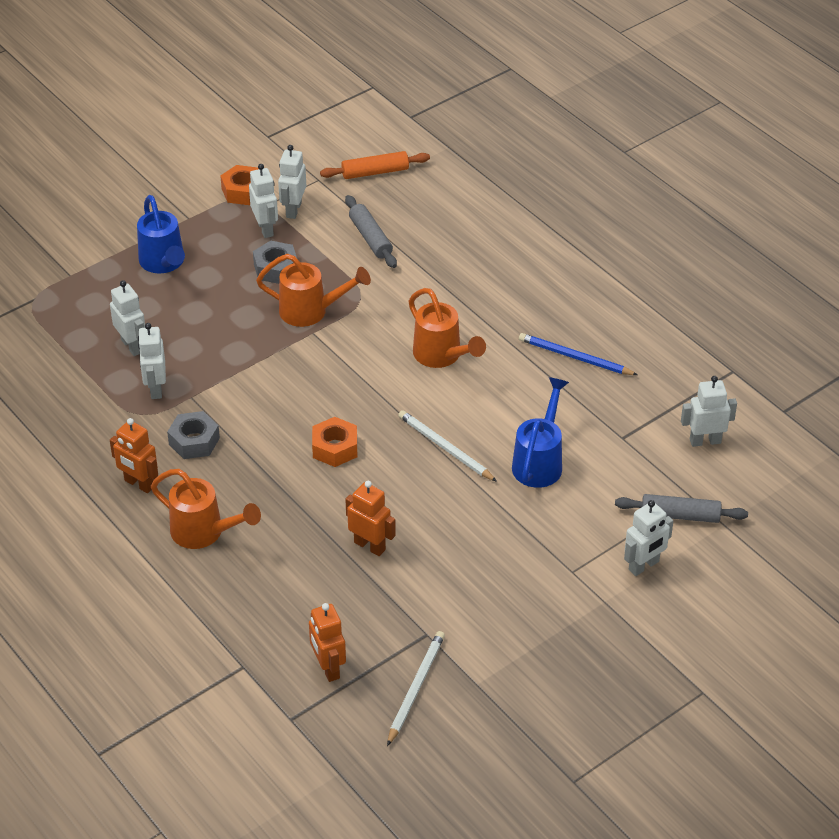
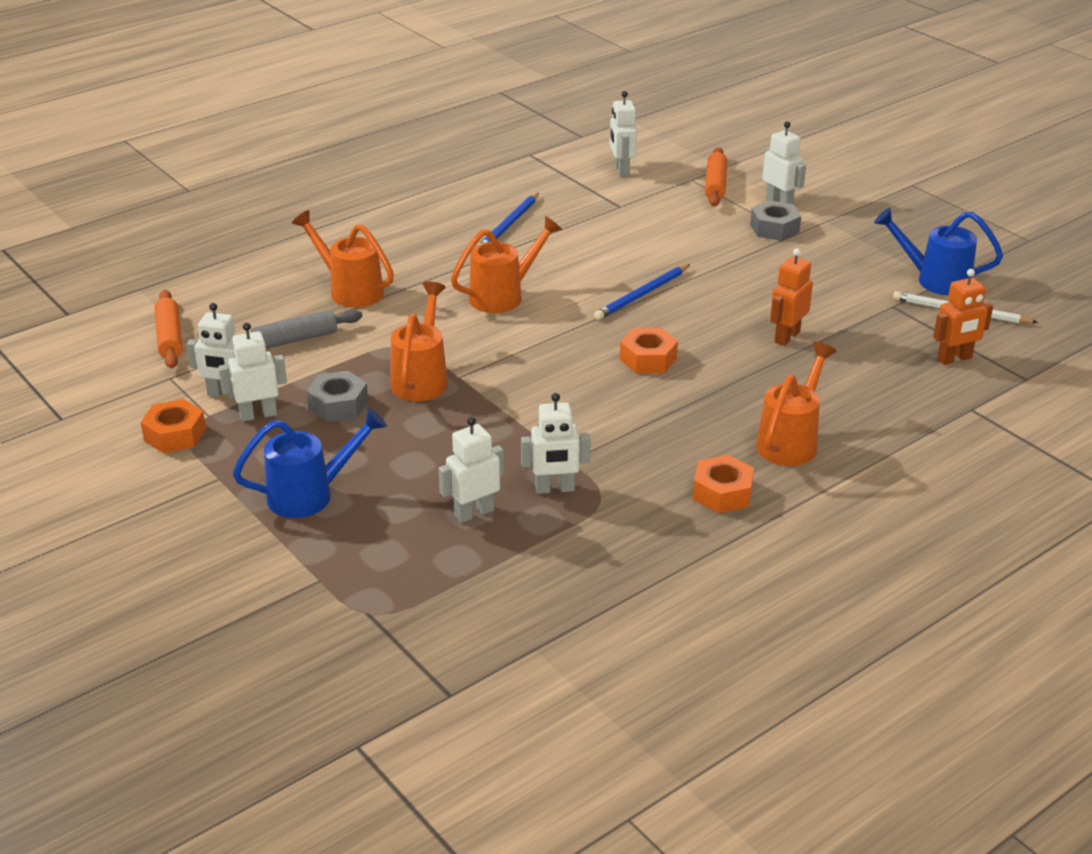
camera: 90 degrees left, 10 degrees down
orange robot [110,418,158,493] -> orange nut [693,455,754,513]
grey nut [167,411,220,459] -> grey nut moved to [750,200,801,241]
white pencil [398,410,497,482] -> blue pencil [594,265,690,320]
blue watering can [512,377,569,488] -> blue watering can moved to [874,208,1003,295]
grey rolling pin [615,494,748,523] -> orange rolling pin [705,147,727,206]
none -> orange watering can [292,210,394,308]

